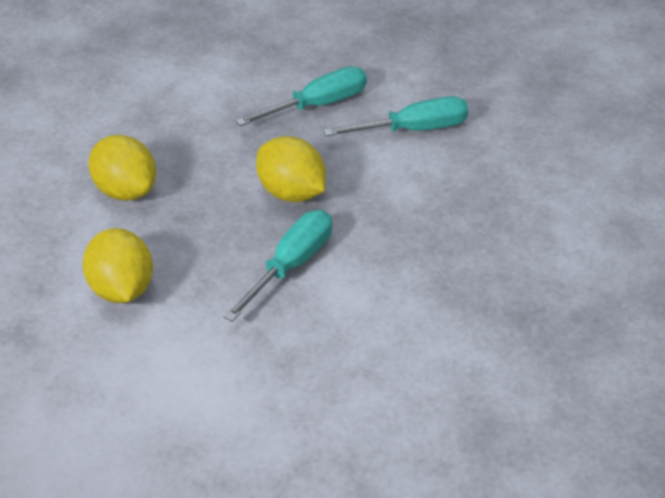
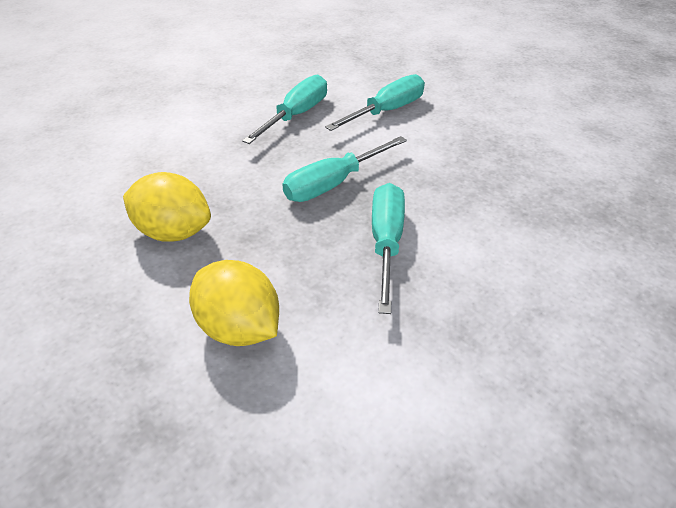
camera: 30 degrees left, 0 degrees up
yellow lemon [256,136,326,202] -> turquoise screwdriver [282,136,407,202]

